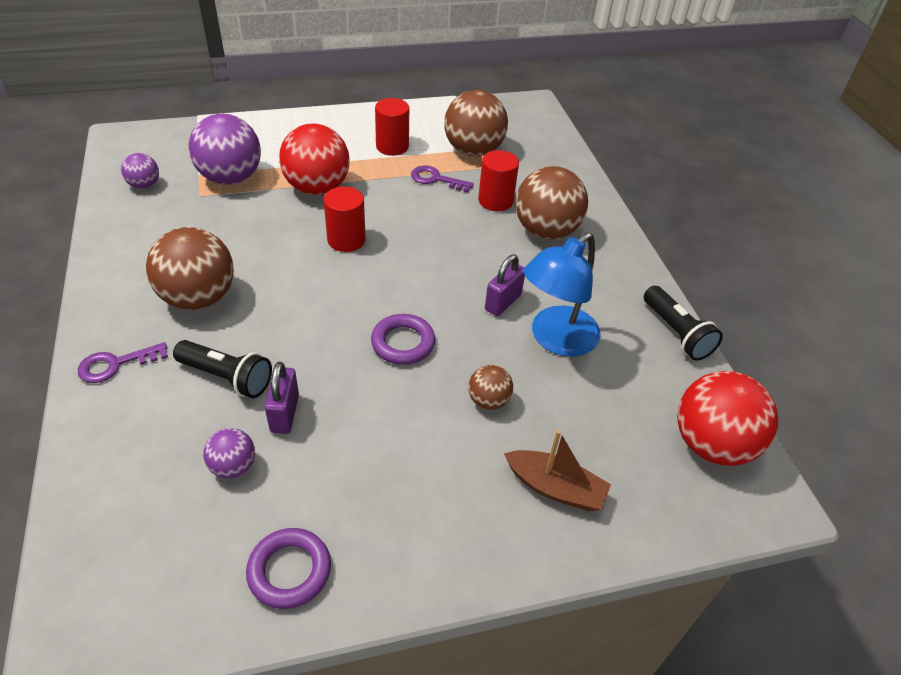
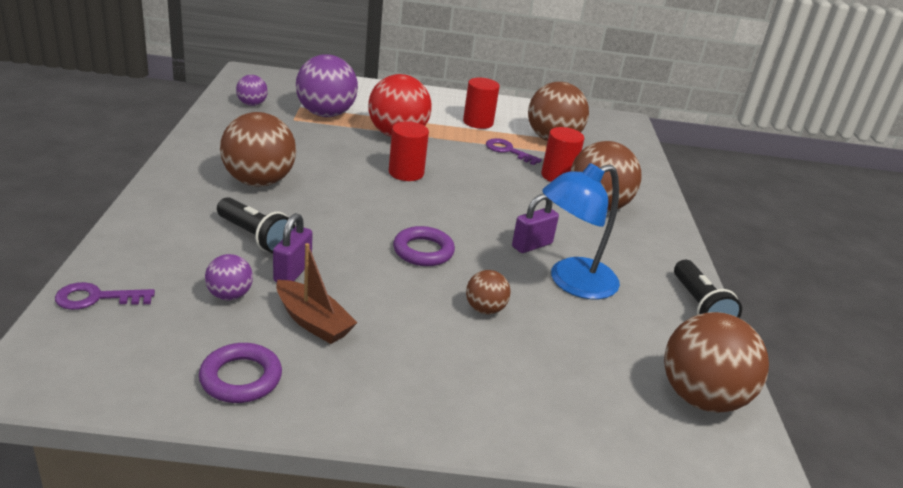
camera: 15 degrees right, 15 degrees down
purple key [78,342,168,383] -> purple key moved to [55,282,155,310]
brown boat [504,430,611,511] -> brown boat moved to [276,243,358,344]
red ball [677,371,778,466] -> brown ball [664,312,769,412]

